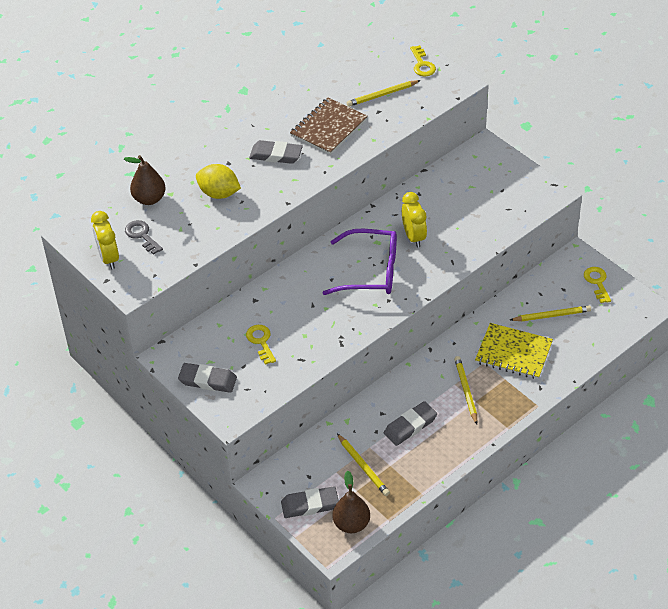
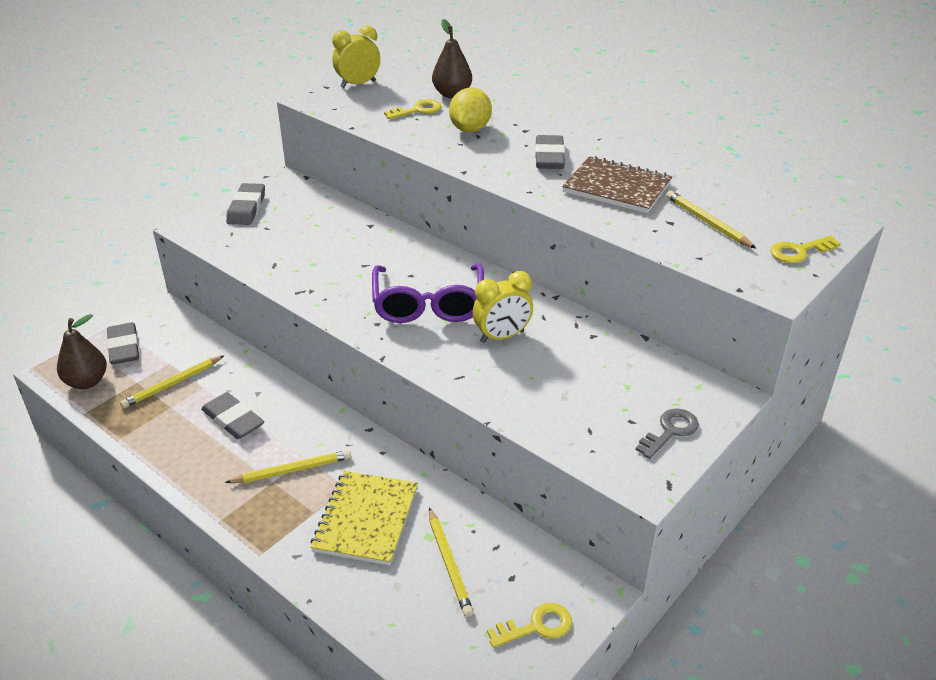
camera: 80 degrees right, 10 degrees down
grey key [125,220,163,255] -> grey key moved to [636,408,699,459]
yellow key [246,325,276,365] -> yellow key moved to [384,99,441,119]

